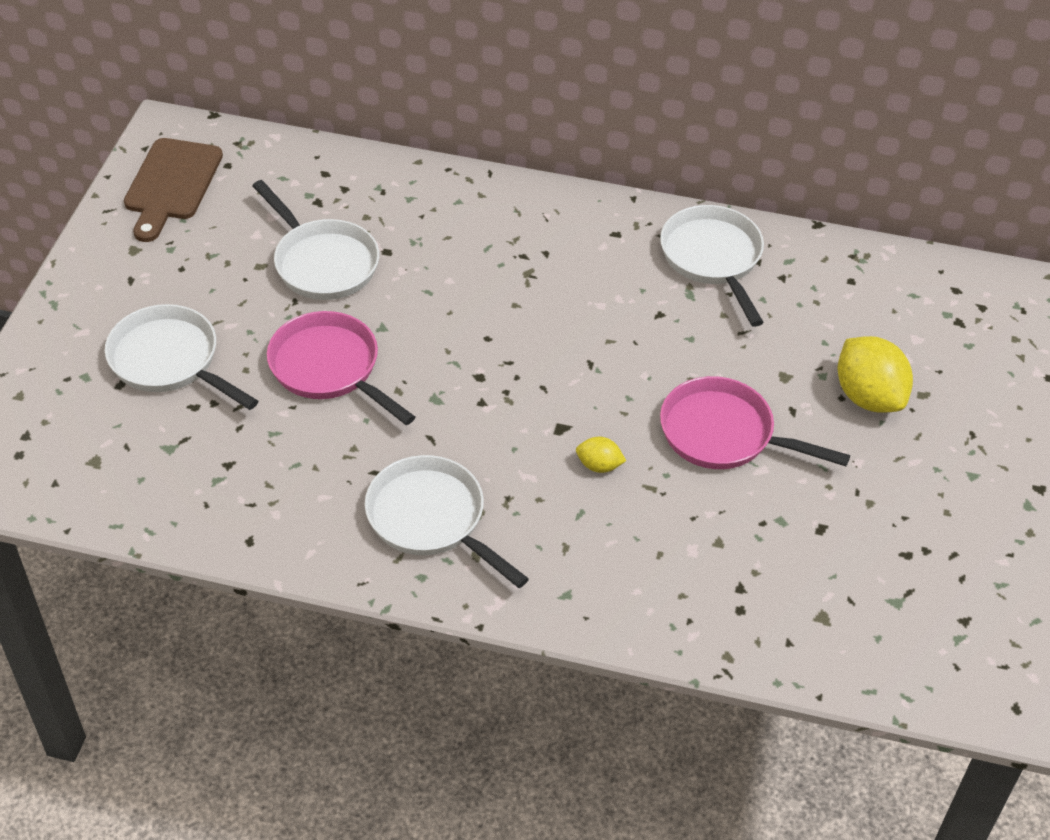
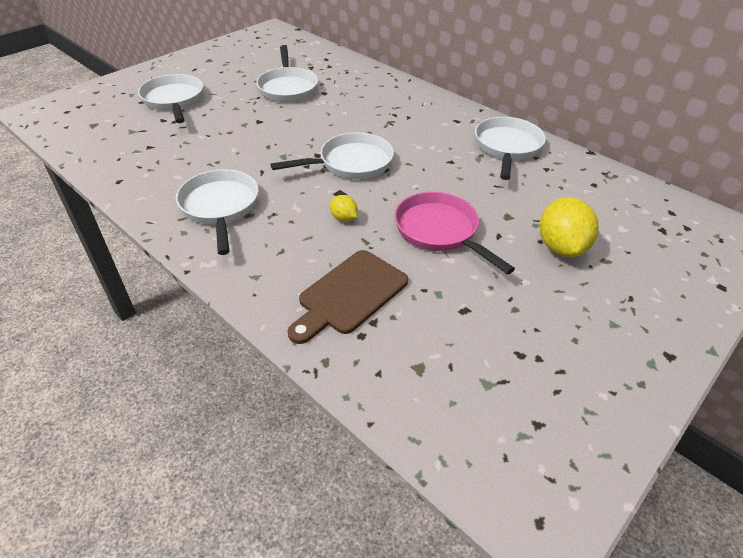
camera: 30 degrees right, 5 degrees down
brown cutting board [124,138,223,242] -> brown cutting board moved to [288,250,408,344]
pink pan [267,311,415,425] -> none
none -> white pan [270,132,394,179]

